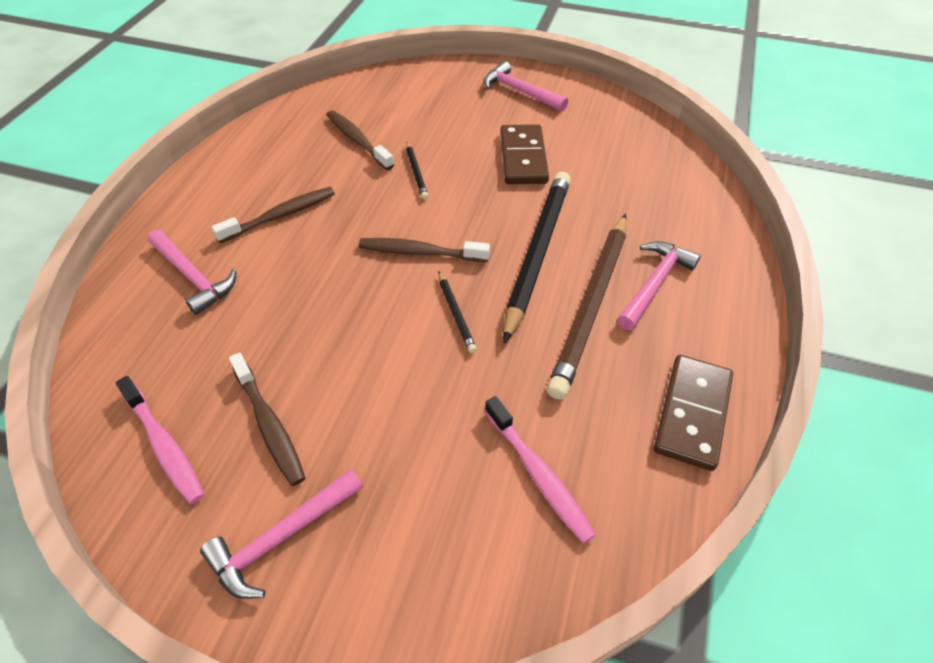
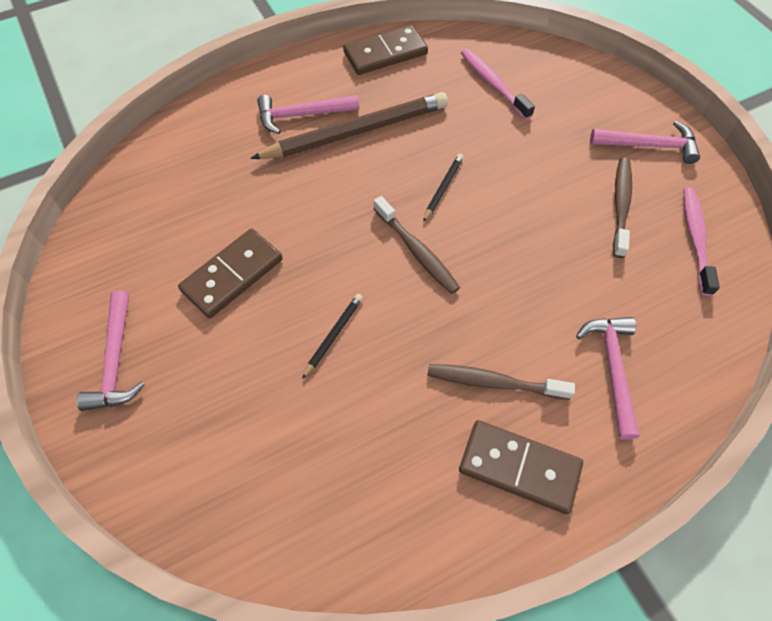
camera: 135 degrees left, 10 degrees up
brown toothbrush [327,110,394,170] -> none
pink toothbrush [485,396,596,544] -> pink toothbrush turned 45 degrees counterclockwise [461,49,535,120]
black pencil [503,172,571,343] -> none
none -> brown domino [459,420,583,514]

